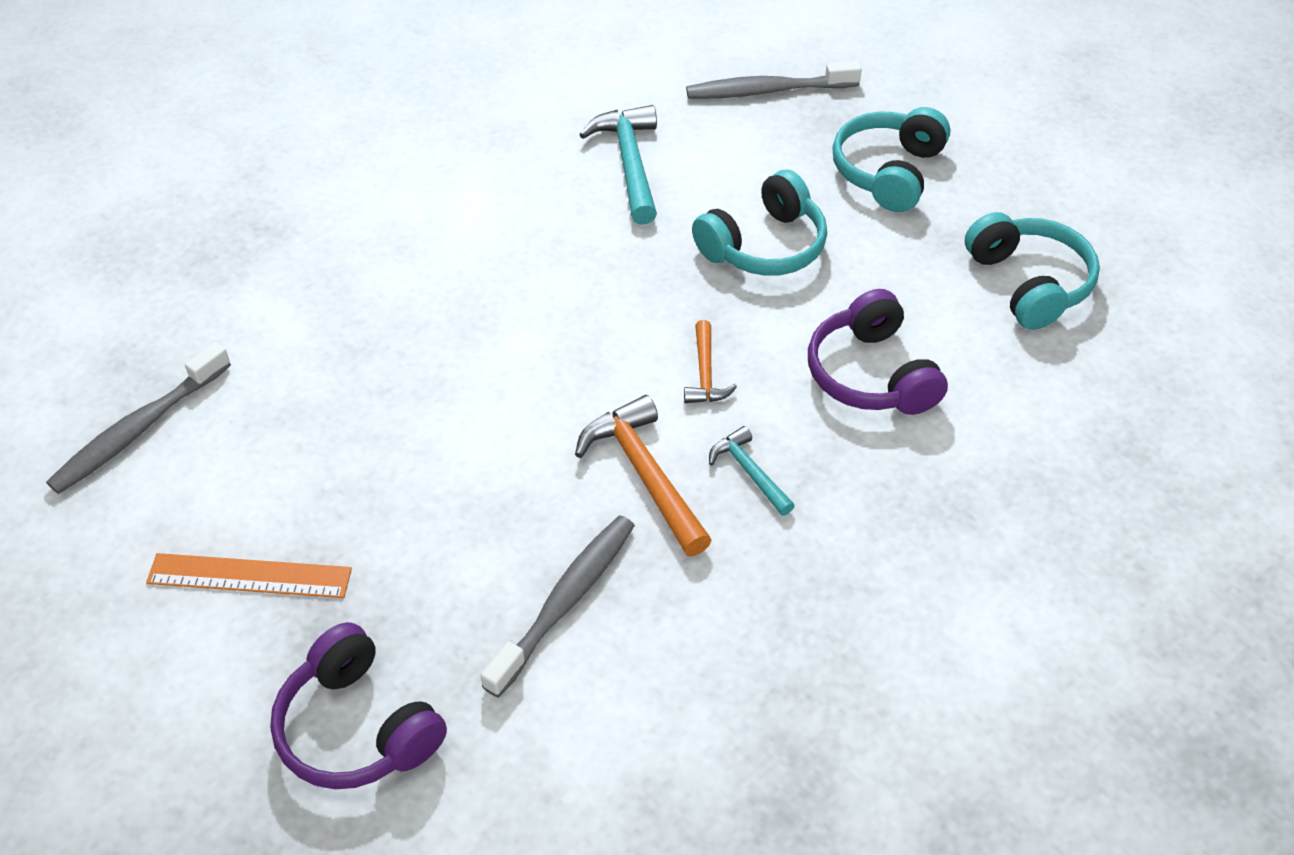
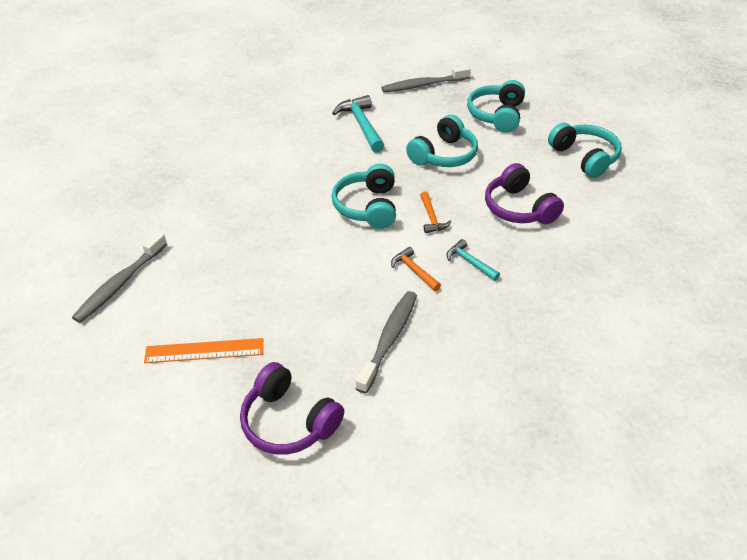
camera: 10 degrees left, 5 degrees down
orange hammer [575,395,712,556] -> orange hammer [391,247,441,291], size x0.57
none -> turquoise headphones [332,164,396,229]

